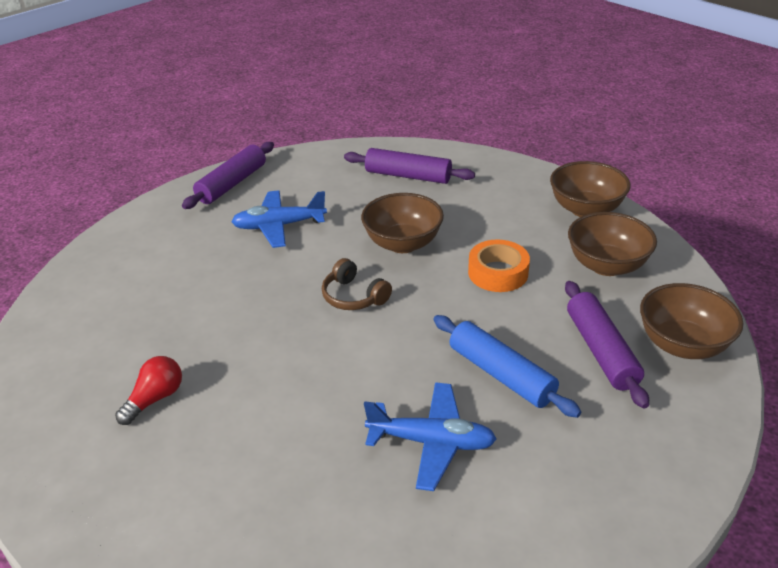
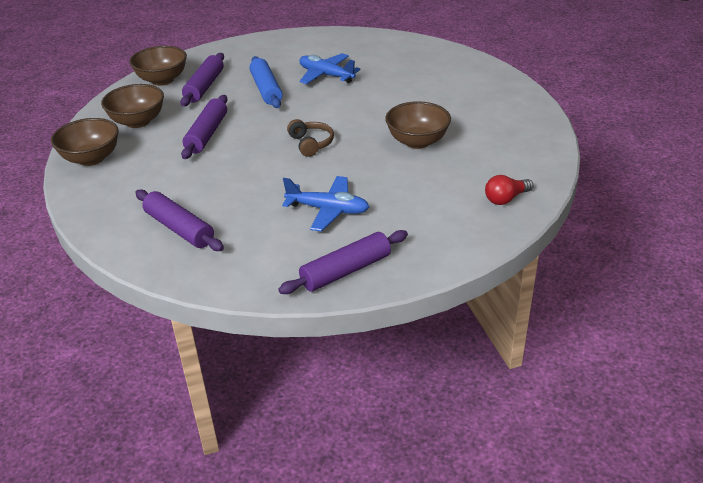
camera: 155 degrees left, 0 degrees up
red light bulb [115,356,182,425] -> red light bulb moved to [485,175,533,205]
brown bowl [361,193,444,253] -> brown bowl moved to [385,101,451,149]
orange tape [468,239,530,292] -> purple rolling pin [181,95,228,159]

